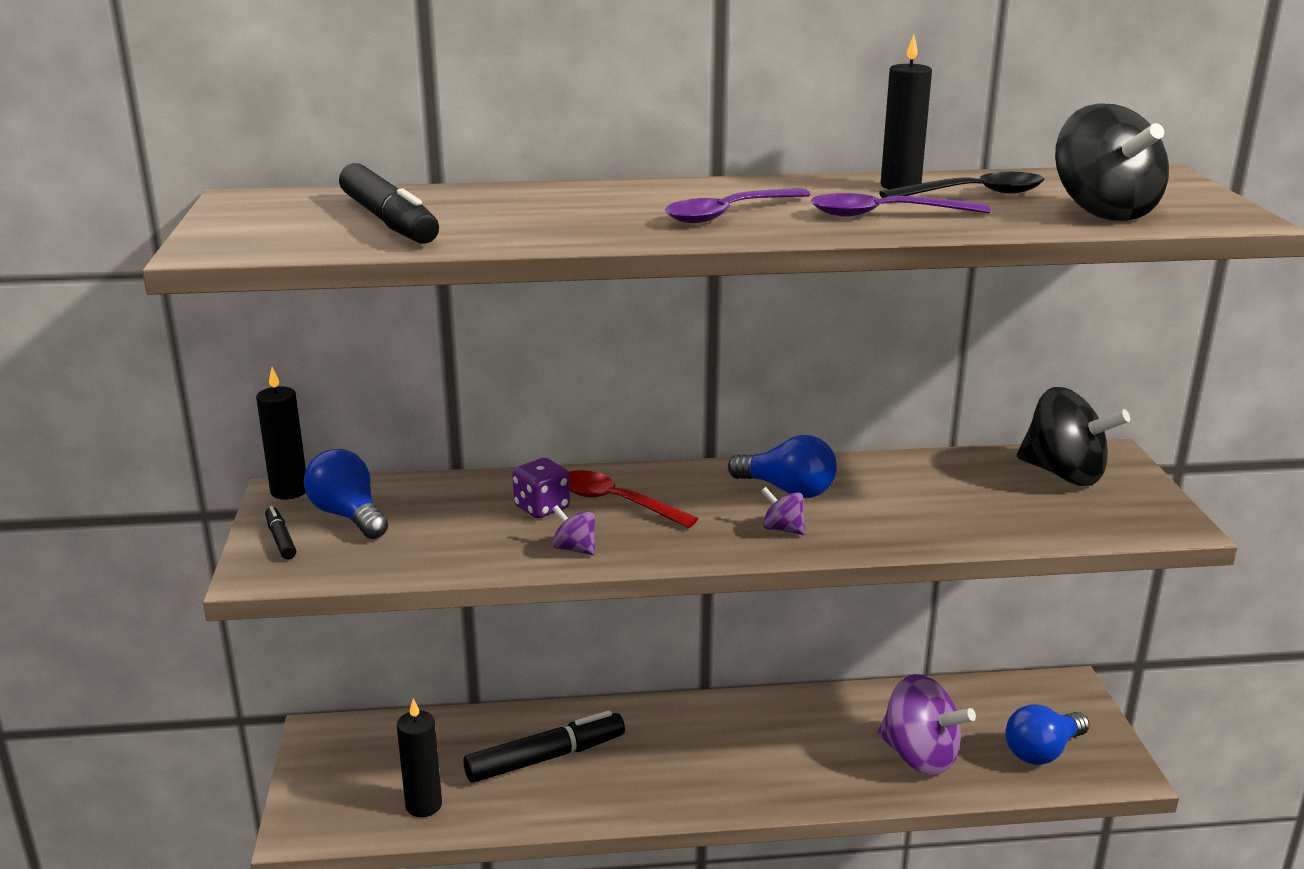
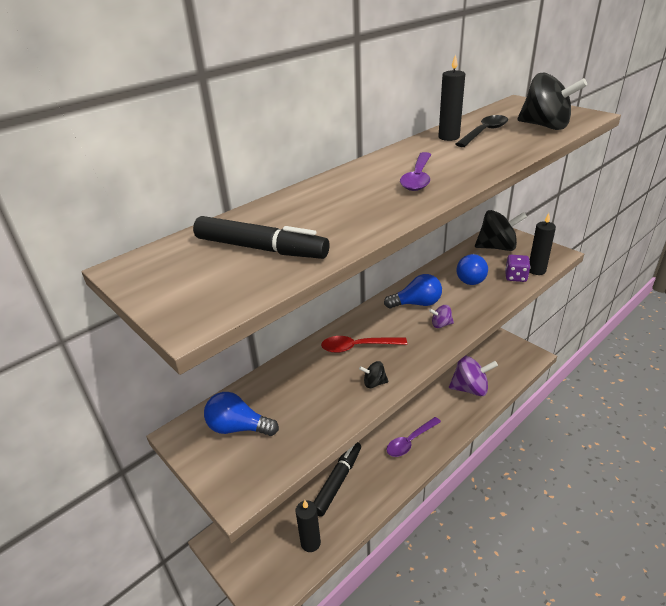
camera: 35 degrees left, 10 degrees up
black candle [256,367,306,500] -> black candle moved to [529,213,556,275]
black marker [265,506,296,559] -> none
purple dice [512,458,570,518] -> purple dice moved to [505,255,531,282]
purple spinning top [552,505,595,555] -> black spinning top [359,361,389,388]
purple spoon [811,193,990,217] -> purple spoon moved to [387,417,441,457]
blue light bulb [1006,704,1090,765] -> blue light bulb moved to [456,254,488,285]

